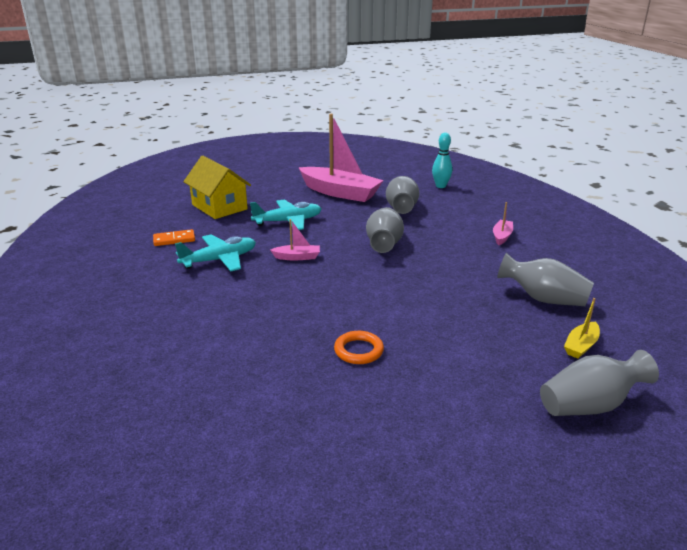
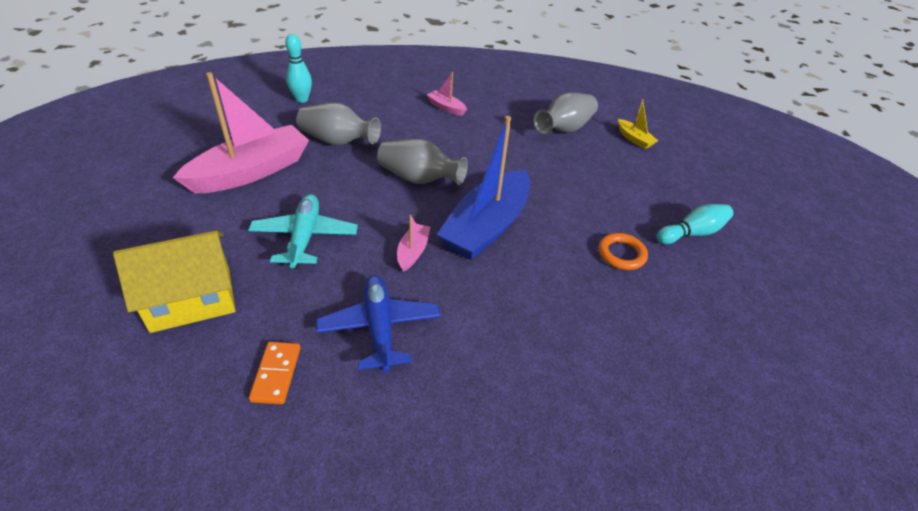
camera: 75 degrees left, 15 degrees up
turquoise plane [175,234,256,271] -> blue plane [316,275,440,373]
grey vase [540,350,659,416] -> none
none -> blue boat [436,116,530,260]
none -> turquoise bowling pin [657,204,733,244]

